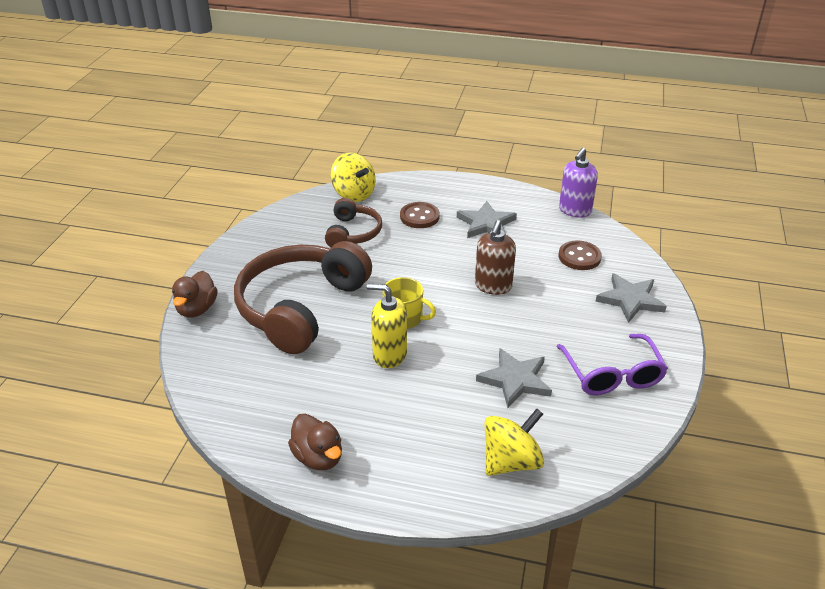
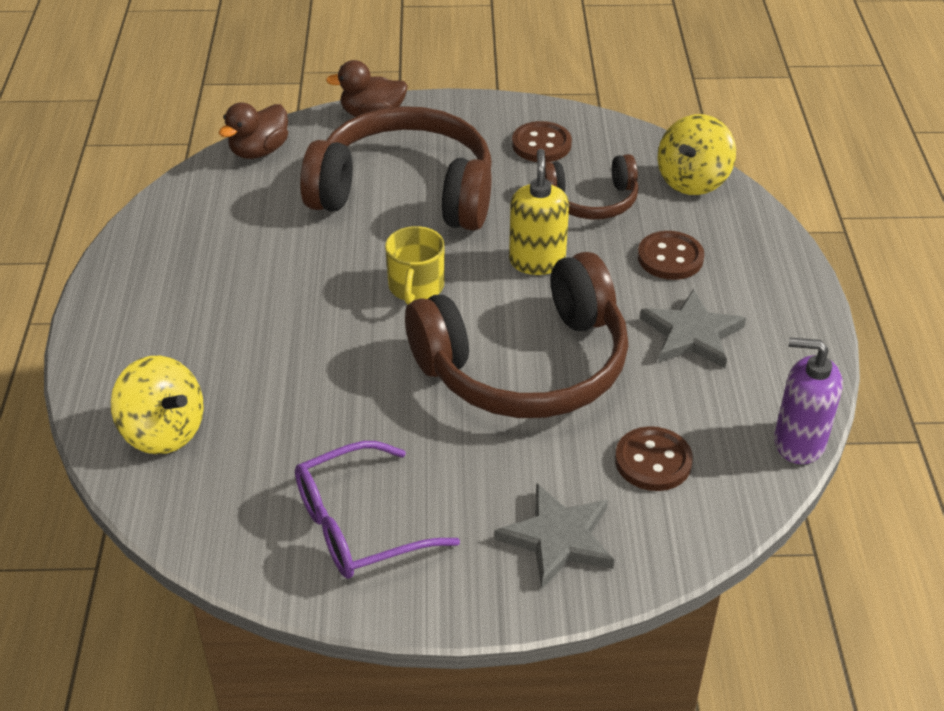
camera: 75 degrees right, 5 degrees up
brown duck [288,414,342,470] -> brown duck moved to [219,102,288,159]
yellow soap dispenser [367,284,407,368] -> yellow soap dispenser moved to [509,149,569,275]
brown soap dispenser [475,220,516,295] -> brown headphones [405,252,628,418]
grey star [476,348,552,408] -> none
none -> brown button [512,121,572,162]

